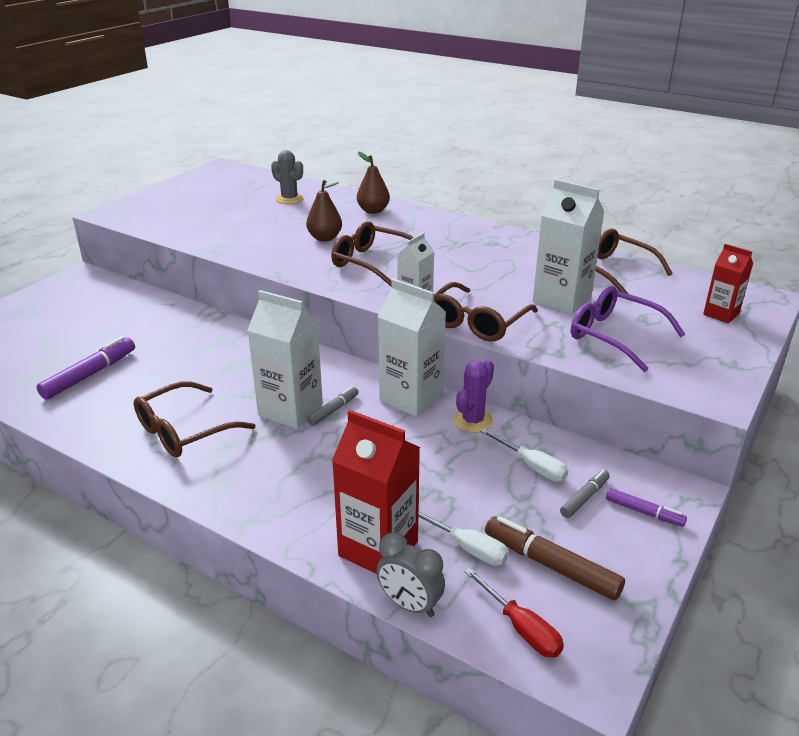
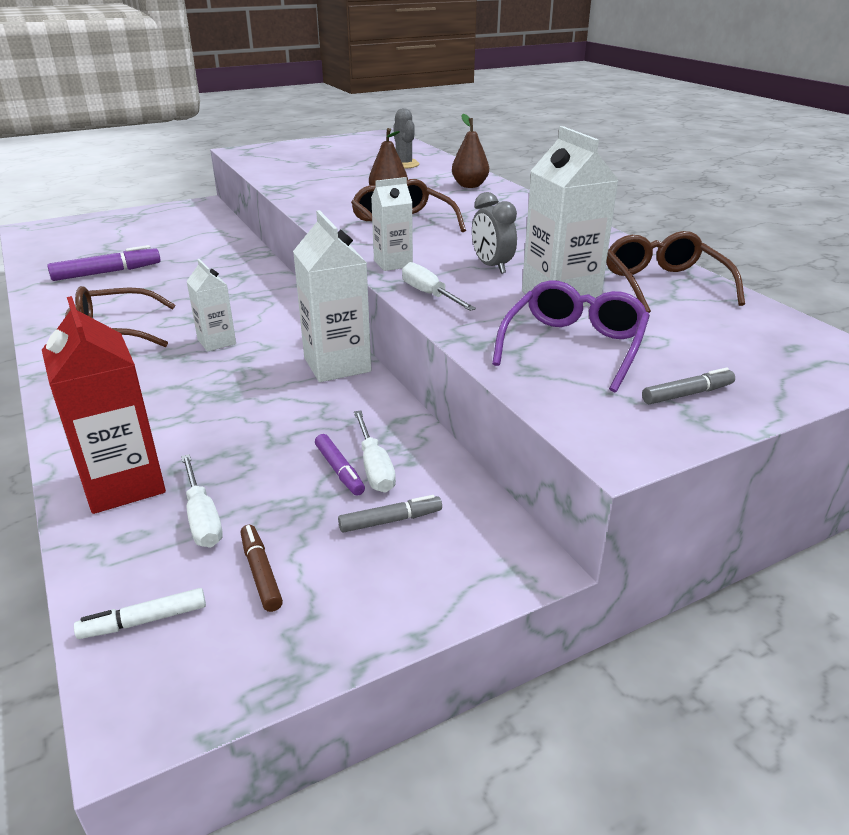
camera: 30 degrees right, 0 degrees up
white carton [247,290,323,429] -> white carton [186,259,236,352], size x0.59
grey marker [307,386,359,426] -> grey marker moved to [642,367,735,404]
grey clock [377,532,445,617] -> grey clock moved to [472,192,517,274]
brown glasses [434,282,538,342] -> white screwdriver [402,262,476,311]
purple cactus [453,360,494,433] -> none
red screwdriver [464,568,564,658] -> white marker [74,588,206,639]
brown marker [485,516,625,600] -> brown marker [241,525,283,612], size x0.58
purple glasses [571,286,685,372] -> purple glasses turned 45 degrees clockwise [492,280,650,392]
purple marker [606,488,687,527] -> purple marker moved to [315,434,365,495]
red carton [703,244,753,323] -> none

